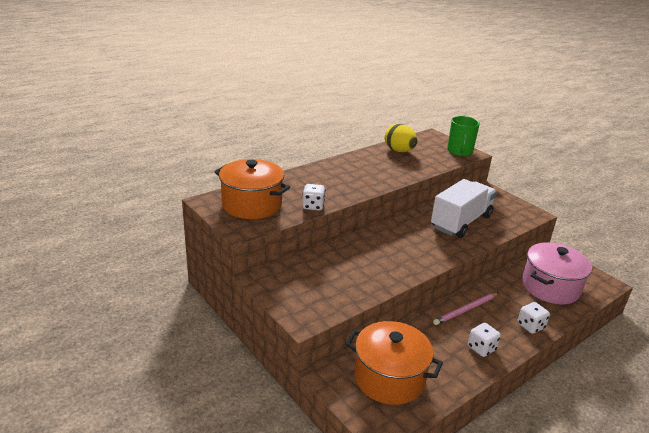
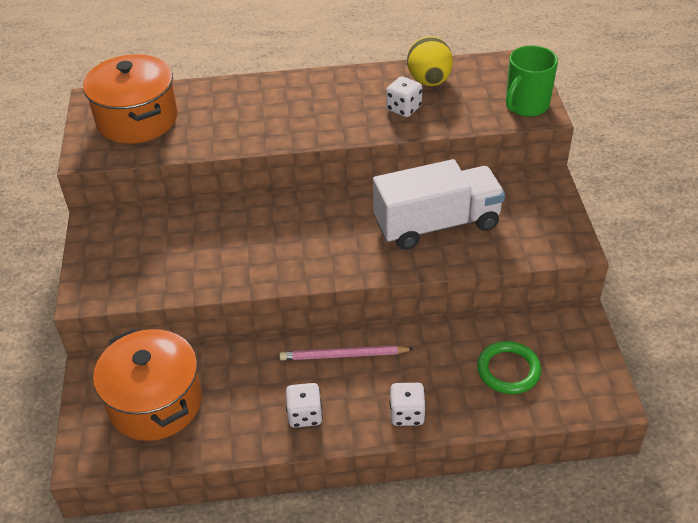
camera: 35 degrees right, 15 degrees up
white dice [302,184,325,211] -> white dice moved to [386,76,422,117]
pink pot [522,242,592,304] -> green ring [477,341,541,394]

